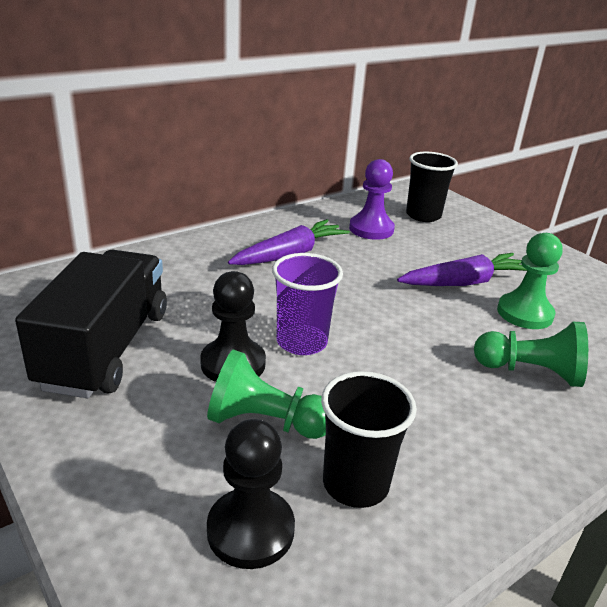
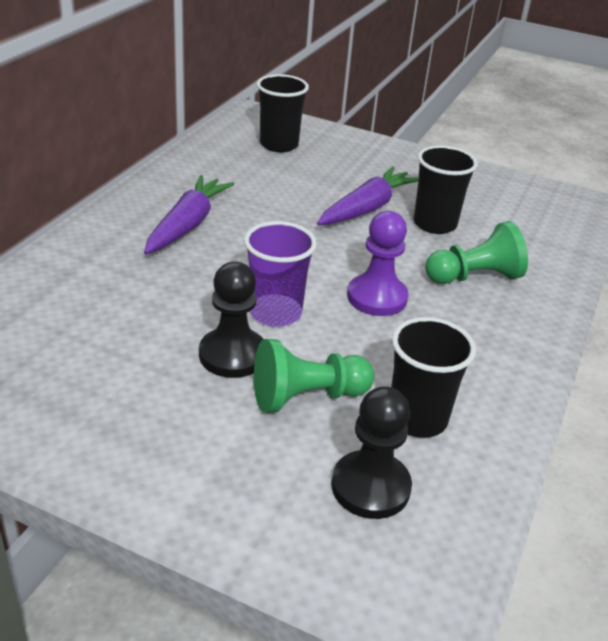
camera: 30 degrees left, 5 degrees up
black truck [15,250,167,398] -> none
purple pawn [349,159,395,240] -> purple pawn moved to [347,211,409,316]
green pawn [497,233,563,329] -> black cup [414,145,478,234]

